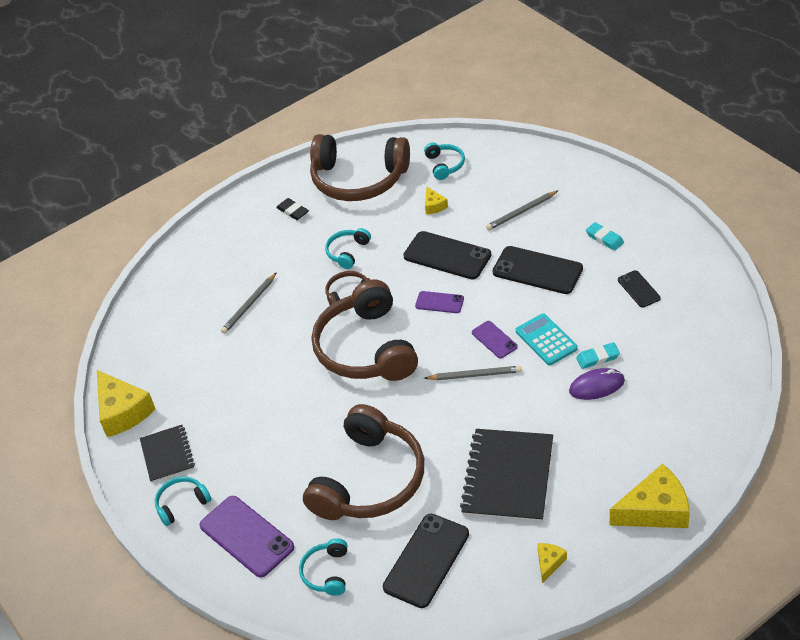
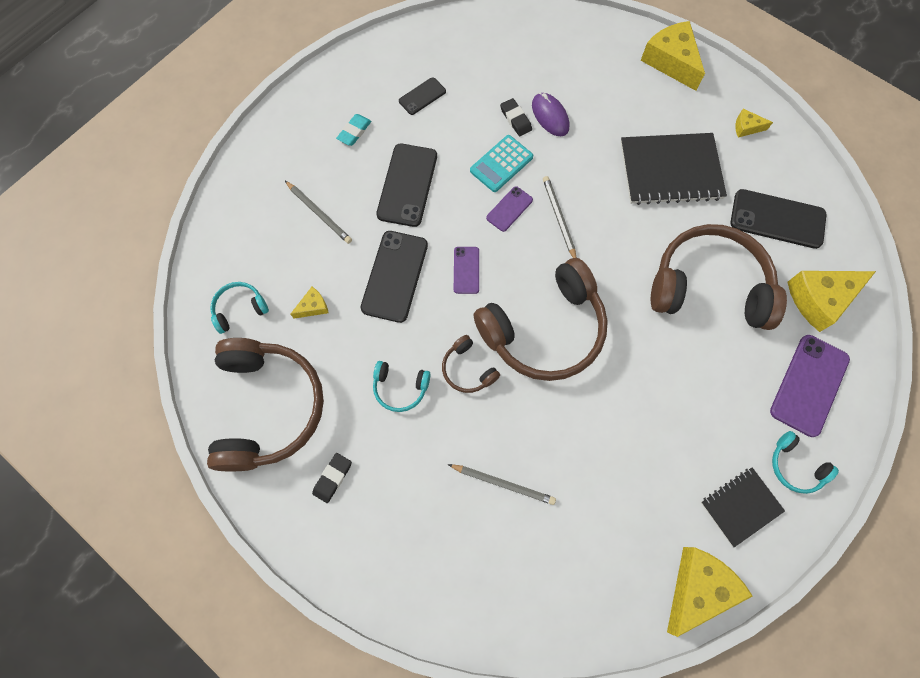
camera: 110 degrees left, 25 degrees up
turquoise headphones [299,538,347,596] -> yellow cheese [788,271,876,332]
turquoise eraser [576,342,620,369] -> black eraser [500,98,532,136]

